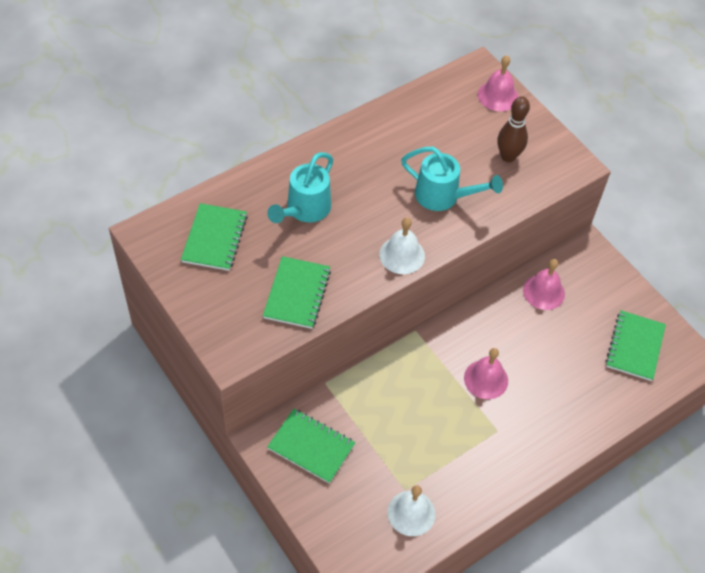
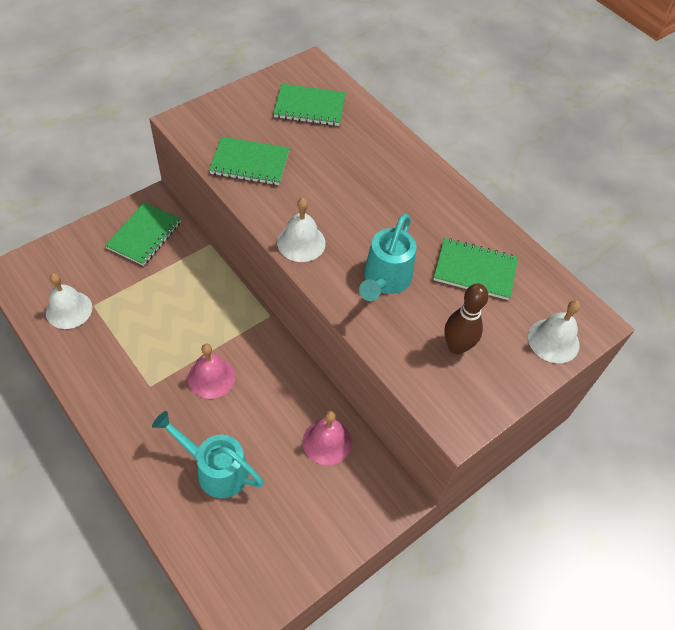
camera: 85 degrees right, 0 degrees up
turquoise watering can [267,152,333,223] -> turquoise watering can moved to [152,411,264,498]
pink bell [478,55,518,111] -> white bell [528,300,580,363]
green notebook [606,310,666,381] -> green notebook moved to [433,238,518,300]

